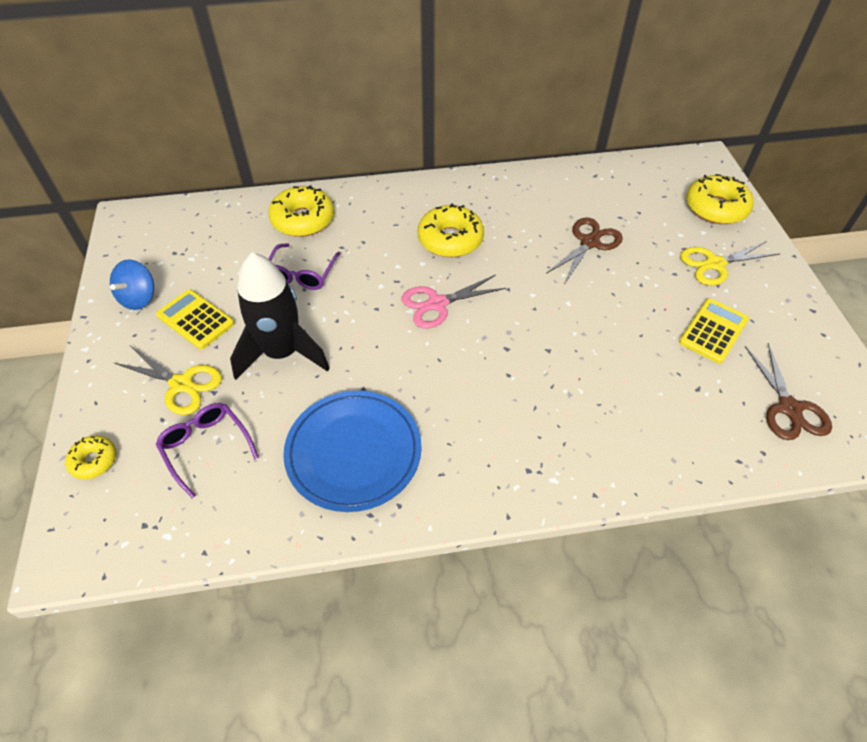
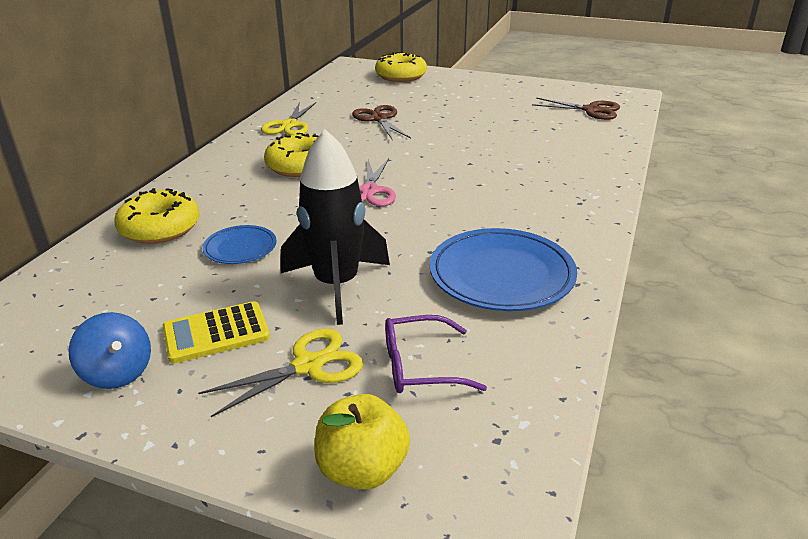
camera: 60 degrees left, 20 degrees down
yellow donut [65,435,116,479] -> yellow apple [314,394,410,490]
purple glasses [268,243,341,290] -> blue plate [202,225,277,264]
yellow calculator [679,299,749,364] -> none
yellow scissors [680,241,780,286] -> yellow scissors moved to [261,102,316,135]

